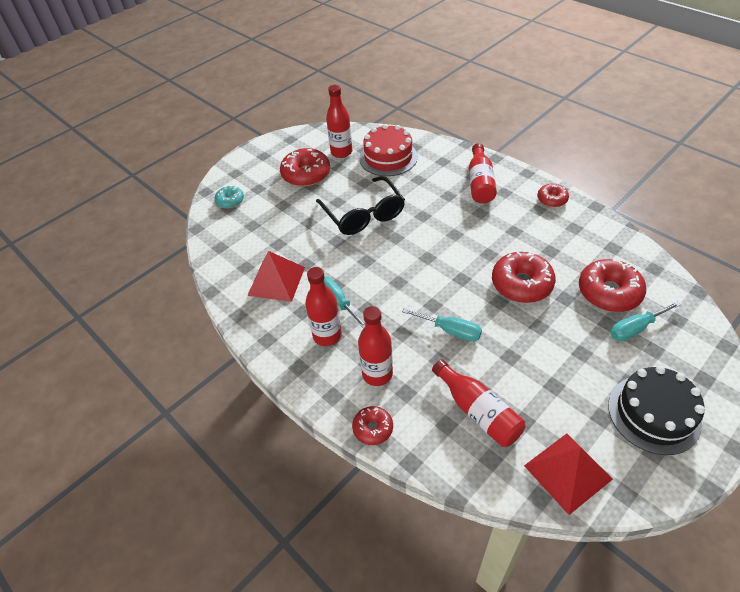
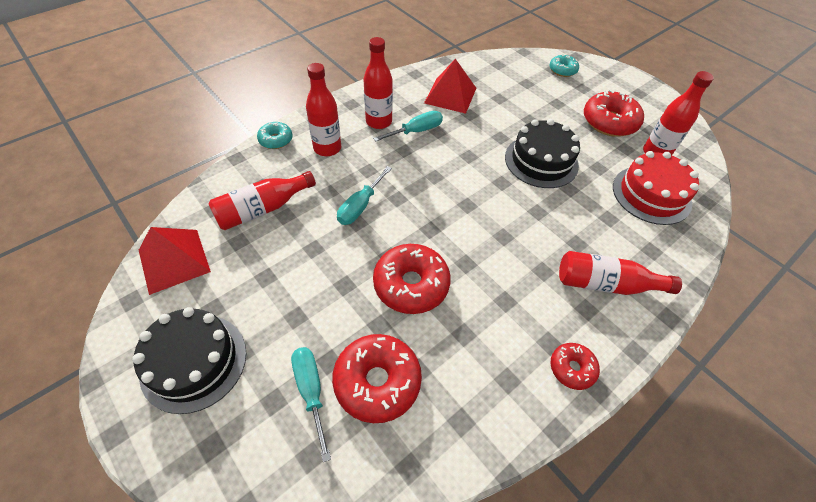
camera: 90 degrees right, 5 degrees up
black glasses [316,176,405,235] -> black cake [505,119,580,188]
red donut [352,406,393,445] -> turquoise donut [257,122,292,149]

